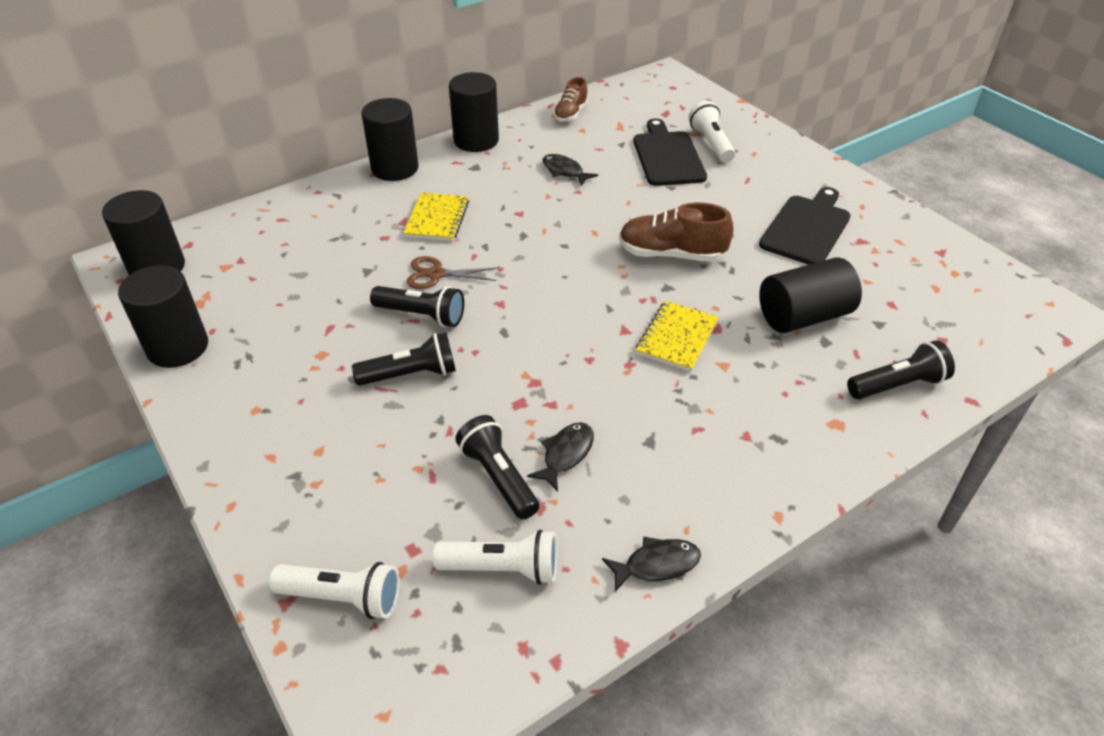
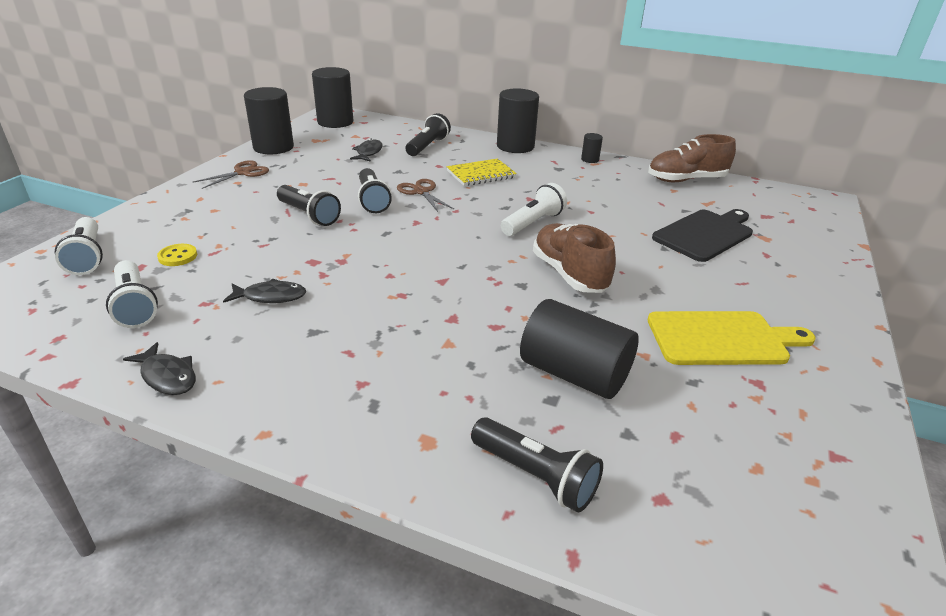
camera: 55 degrees right, 10 degrees down
black cylinder [449,72,499,152] -> black cylinder [581,133,603,163], size x0.46
black flashlight [455,415,540,520] -> black flashlight moved to [406,113,451,156]
black fish [543,154,598,186] -> black fish moved to [350,139,382,162]
brown shoe [554,77,588,122] -> brown shoe [648,134,736,182], size x1.60
yellow notebook [636,301,719,372] -> none
white flashlight [688,101,735,163] -> white flashlight moved to [501,183,567,236]
black cutting board [759,187,851,265] -> yellow cutting board [647,311,816,365]
none -> yellow button [157,244,197,266]
none -> brown scissors [193,160,269,189]

